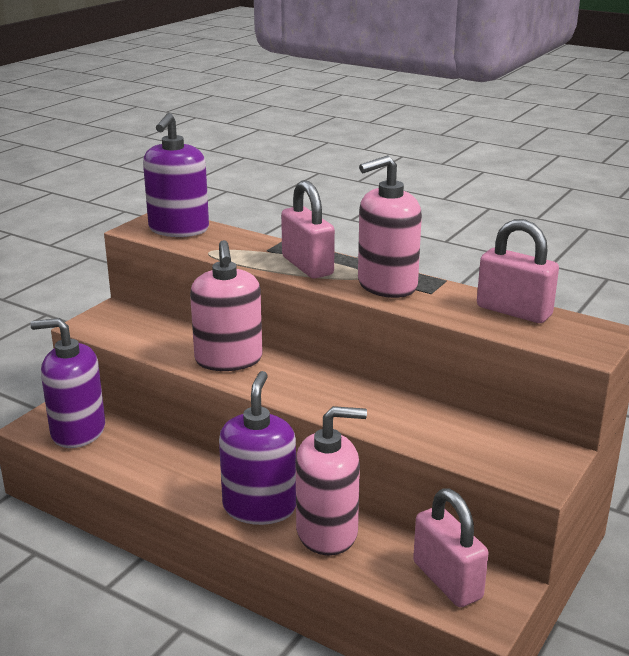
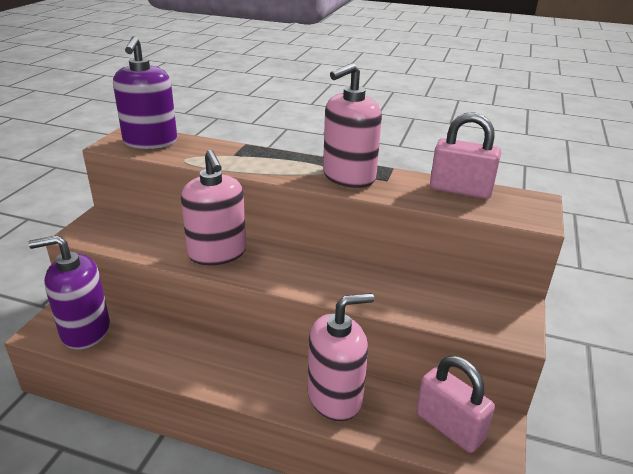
camera: 15 degrees left, 5 degrees up
purple soap dispenser [219,371,296,525] -> none
pink padlock [281,180,335,279] -> none

